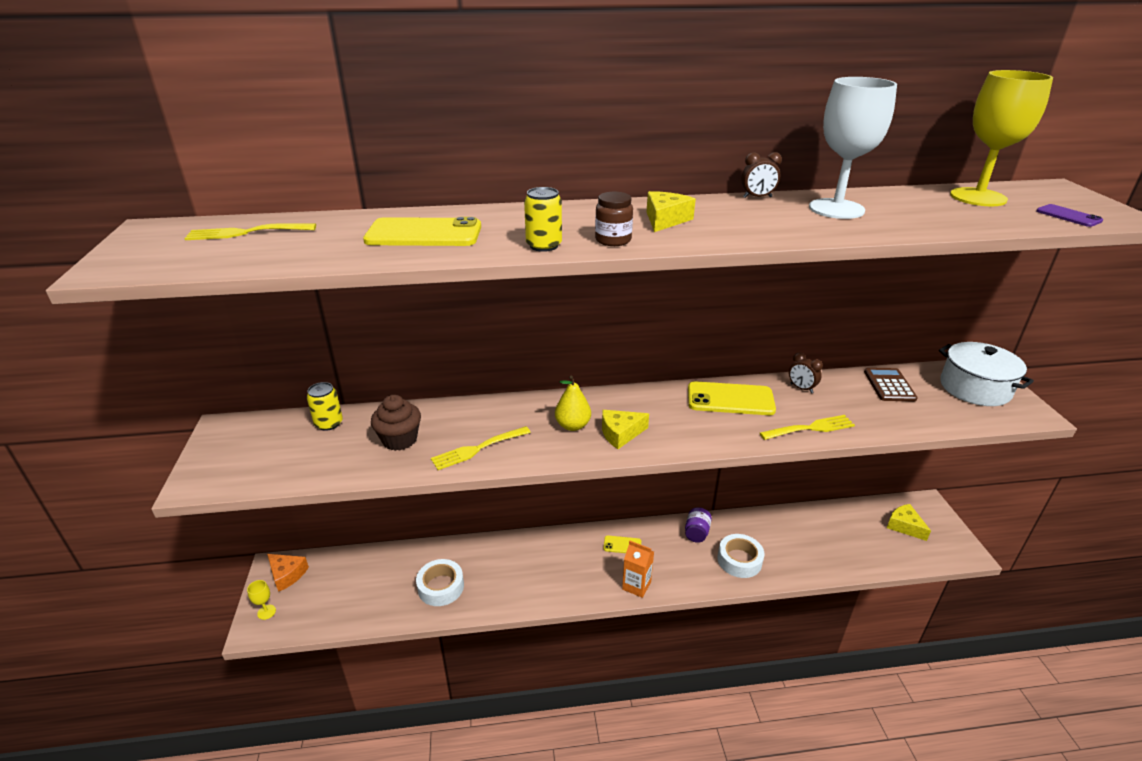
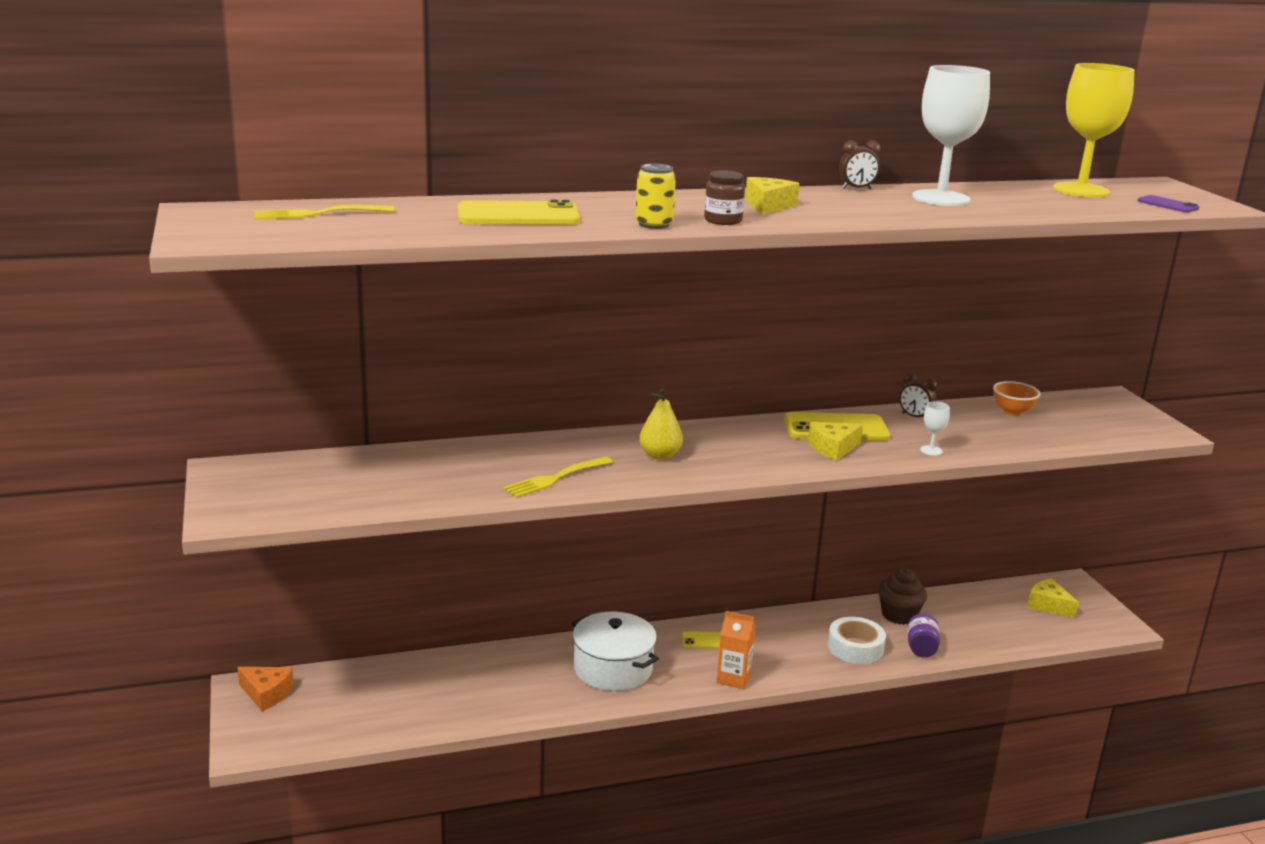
camera: 10 degrees left, 10 degrees down
yellow goblet [247,580,276,620] -> none
yellow can [307,382,343,431] -> none
brown cupcake [371,395,421,451] -> brown cupcake moved to [878,568,927,625]
white tape [416,559,464,606] -> none
yellow cheese [602,410,649,449] -> yellow cheese moved to [808,422,863,461]
purple jar [685,507,712,543] -> purple jar moved to [907,614,940,658]
yellow fork [760,415,855,440] -> white goblet [920,401,950,456]
brown calculator [864,368,918,401] -> orange bowl [993,381,1041,416]
white pot [939,342,1034,406] -> white pot moved to [572,612,659,691]

